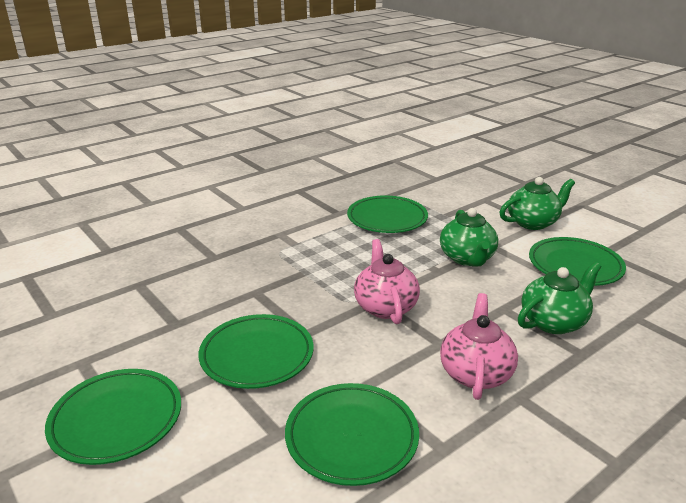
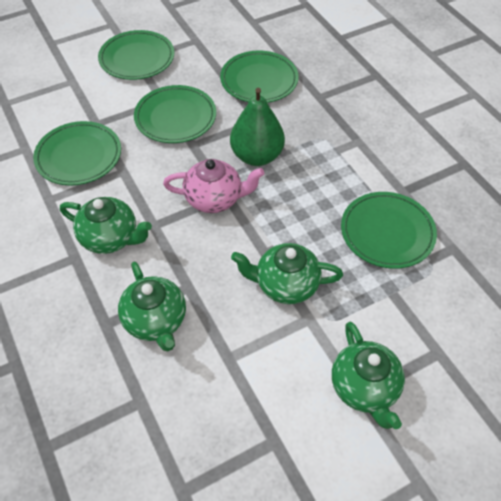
camera: 100 degrees right, 25 degrees up
pink teapot [440,293,518,400] -> green teapot [60,197,152,254]
green plate [529,237,626,286] -> green plate moved to [220,51,299,103]
none -> green pear [230,88,285,166]

